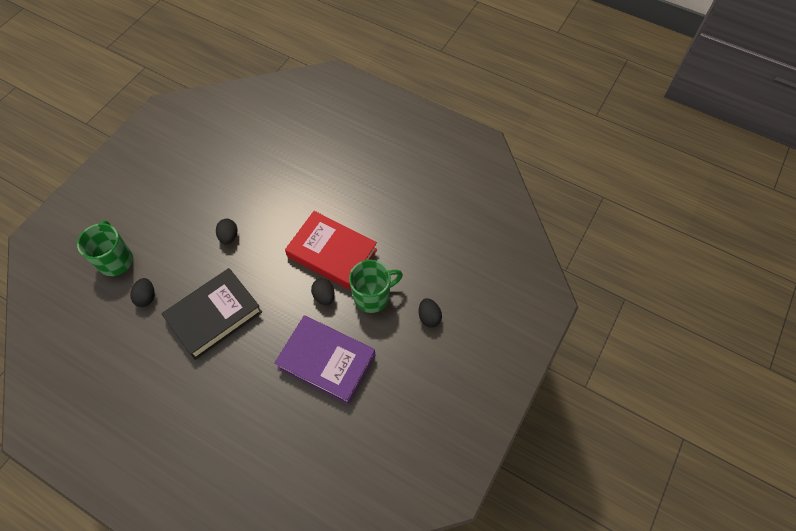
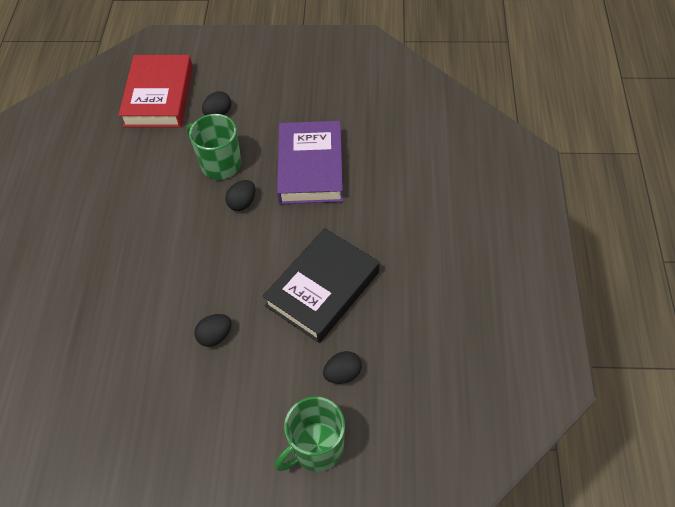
camera: 115 degrees left, 5 degrees down
black book [161,268,262,360] -> black book turned 75 degrees counterclockwise [263,228,379,343]
red book [285,211,378,290] -> red book moved to [118,55,193,127]

